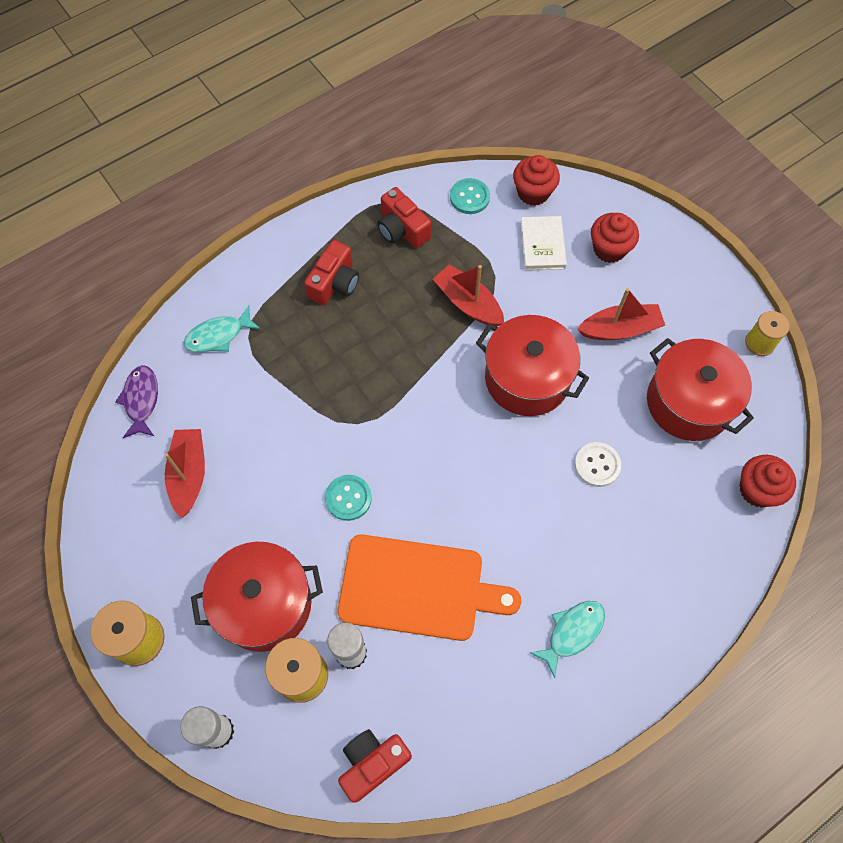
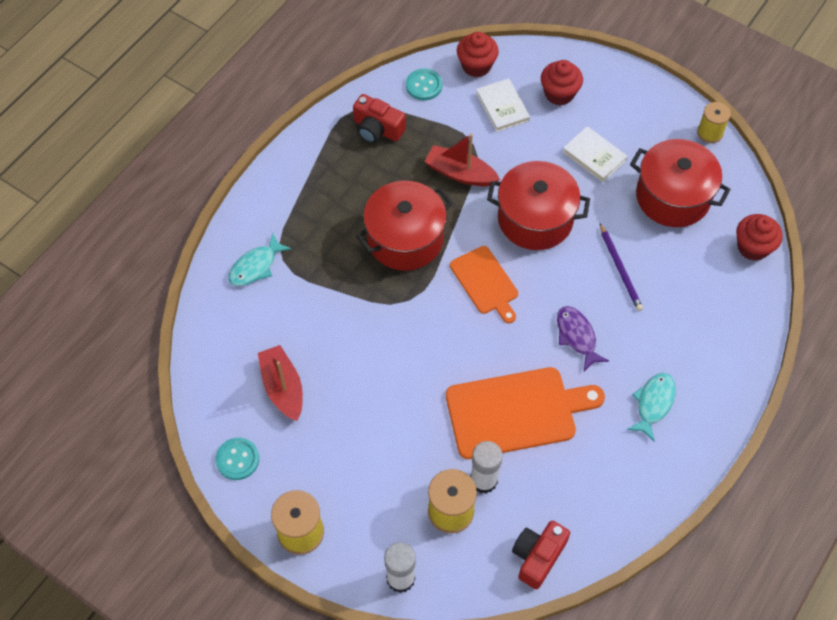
camera: 20 degrees left, 5 degrees down
purple fish [115,365,158,438] -> purple fish moved to [557,306,609,371]
red pot [191,542,323,652] -> red pot moved to [356,181,453,271]
red camera [304,240,359,305] -> none
turquoise button [325,475,372,521] -> turquoise button moved to [215,438,259,480]
white button [575,442,621,487] -> purple pencil [600,223,643,311]
red boat [577,288,665,340] -> white book [563,126,628,183]
none -> orange cutting board [450,246,518,323]

